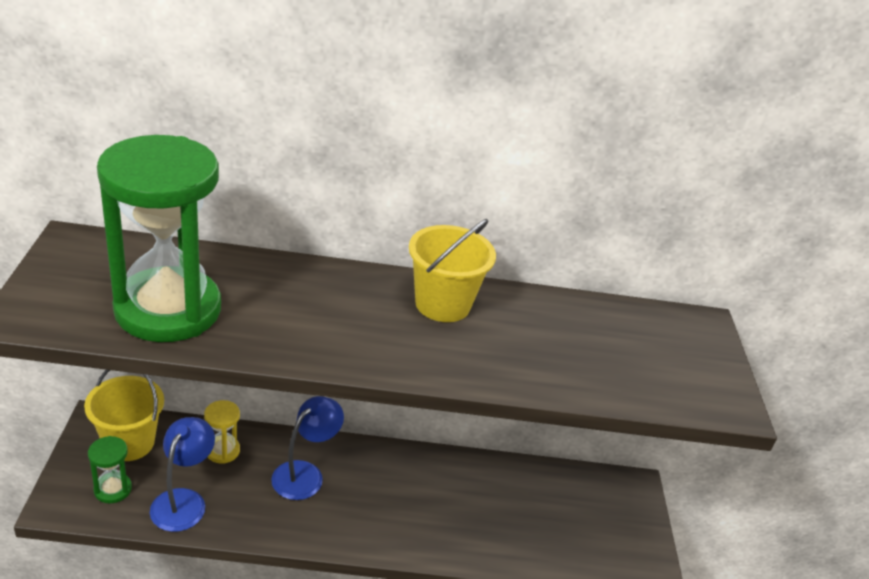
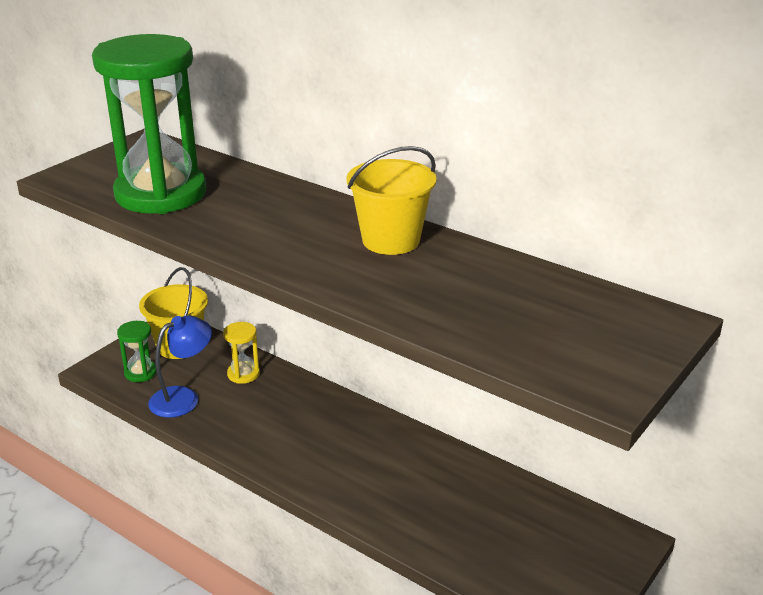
camera: 40 degrees right, 5 degrees down
blue lamp [271,396,344,500] -> none

